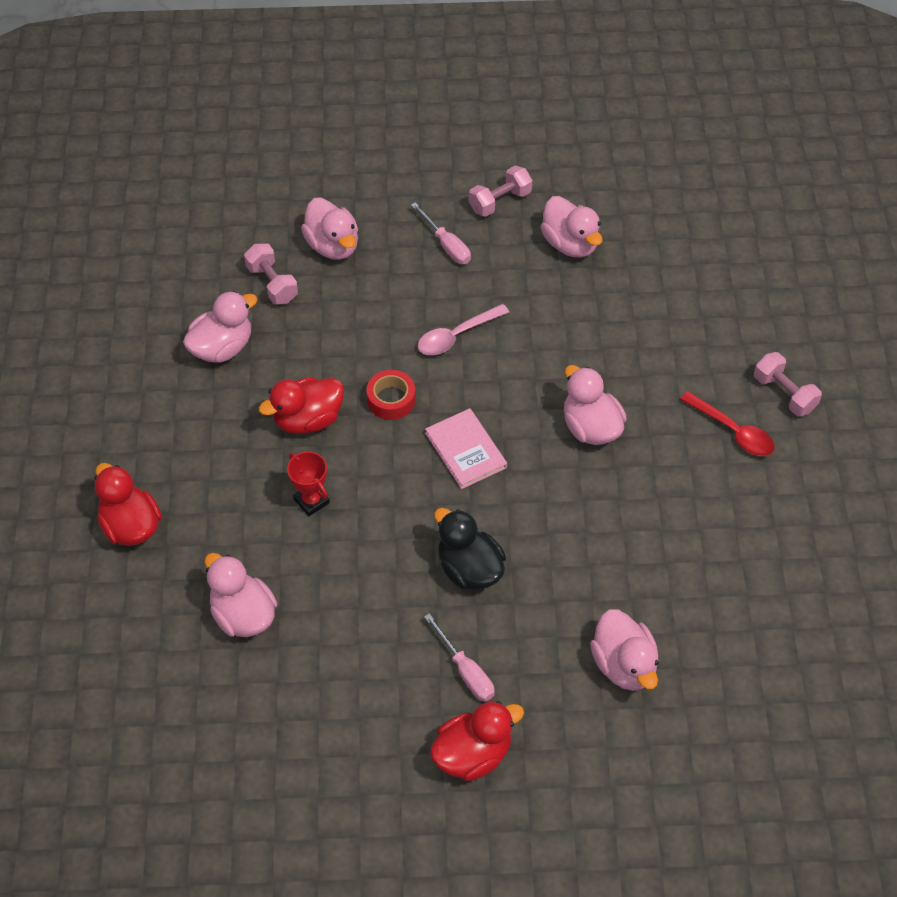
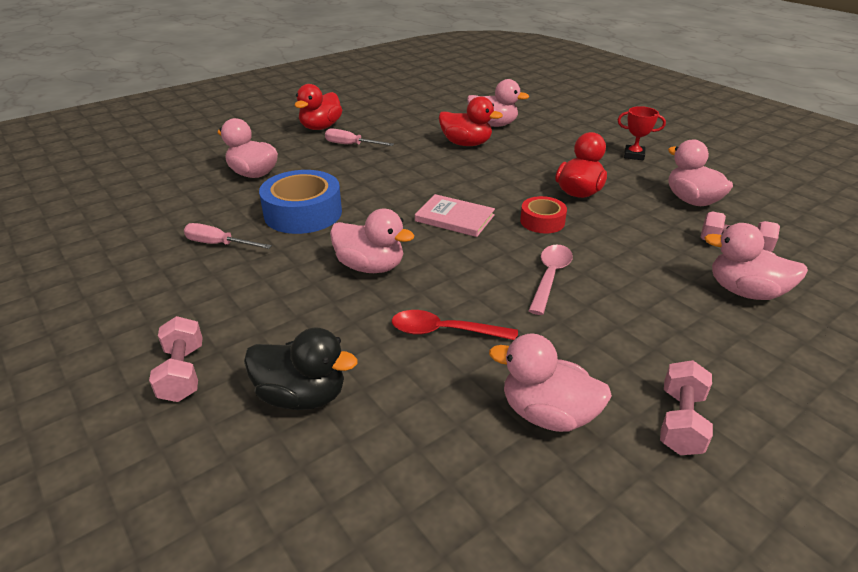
camera: 145 degrees right, 20 degrees down
red duck [94,463,162,546] -> red duck moved to [439,96,503,146]
pink duck [183,291,258,363] -> pink duck turned 135 degrees clockwise [668,139,733,206]
red trophy [287,452,330,516] -> red trophy moved to [618,106,666,160]
pink screwdriver [411,203,471,264] -> pink screwdriver moved to [184,223,272,249]
black duck [434,508,506,590] -> black duck moved to [244,327,358,410]
red spoon [680,391,775,456] -> red spoon moved to [392,310,518,340]
pink dumbbell [754,352,822,416] -> pink dumbbell turned 60 degrees clockwise [149,316,203,402]
none -> blue tape [259,170,342,234]

